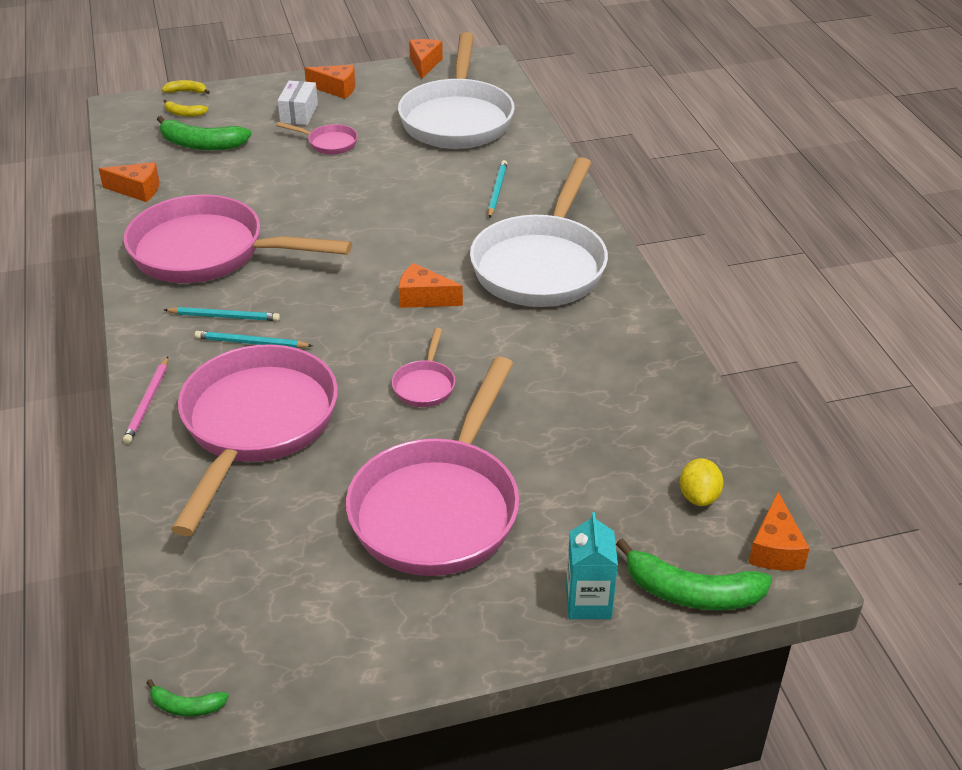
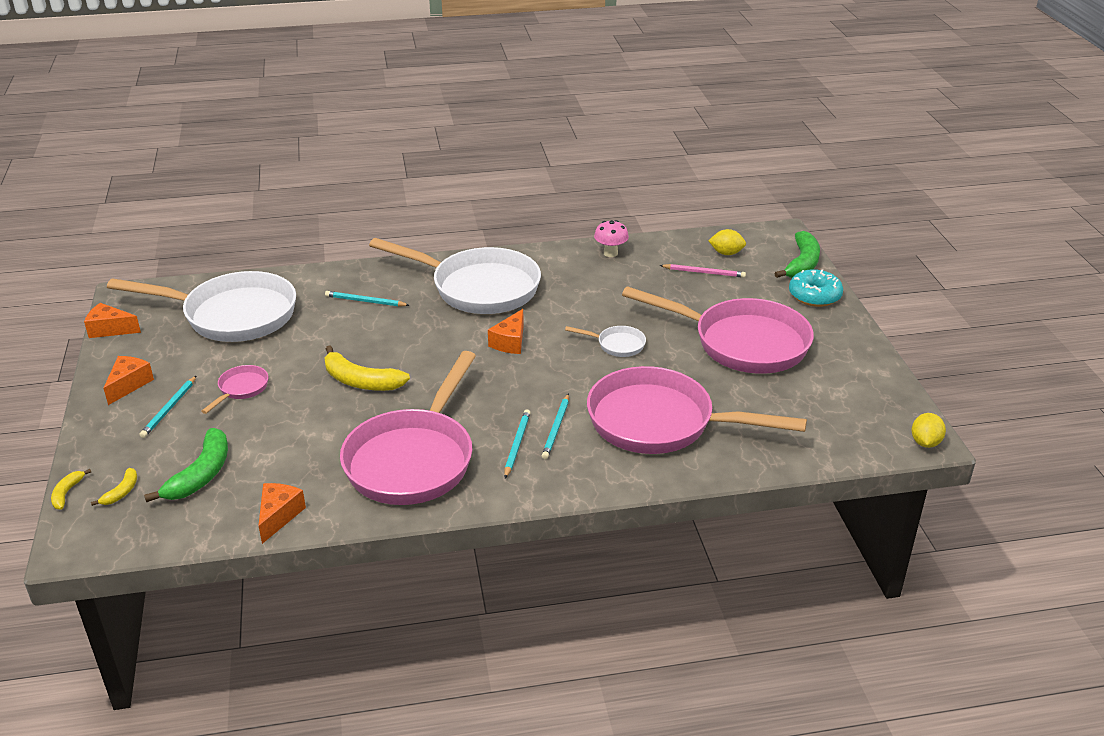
camera: 85 degrees left, 5 degrees down
pink pencil [123,357,168,444] -> pink pencil moved to [660,264,746,278]
green banana [146,679,229,717] -> yellow lemon [912,413,946,448]
white box [277,81,318,125] -> turquoise pencil [139,376,196,438]
pink pan [392,328,455,407] -> white pan [565,326,646,357]
turquoise carton [566,512,618,619] -> turquoise donut [789,269,843,307]
orange cheese [749,492,810,571] -> none
none -> yellow banana [324,345,410,391]
none -> pink mushroom [594,220,629,257]

